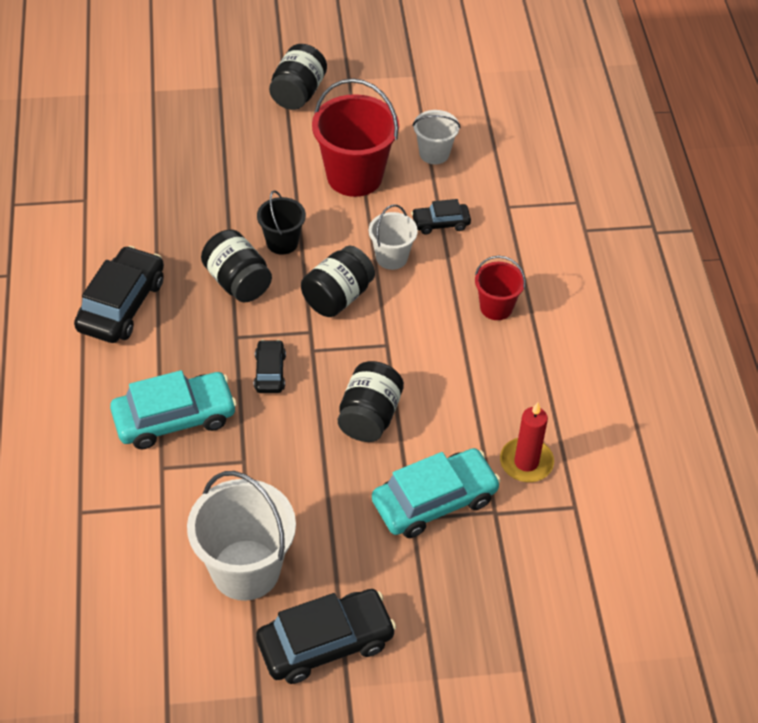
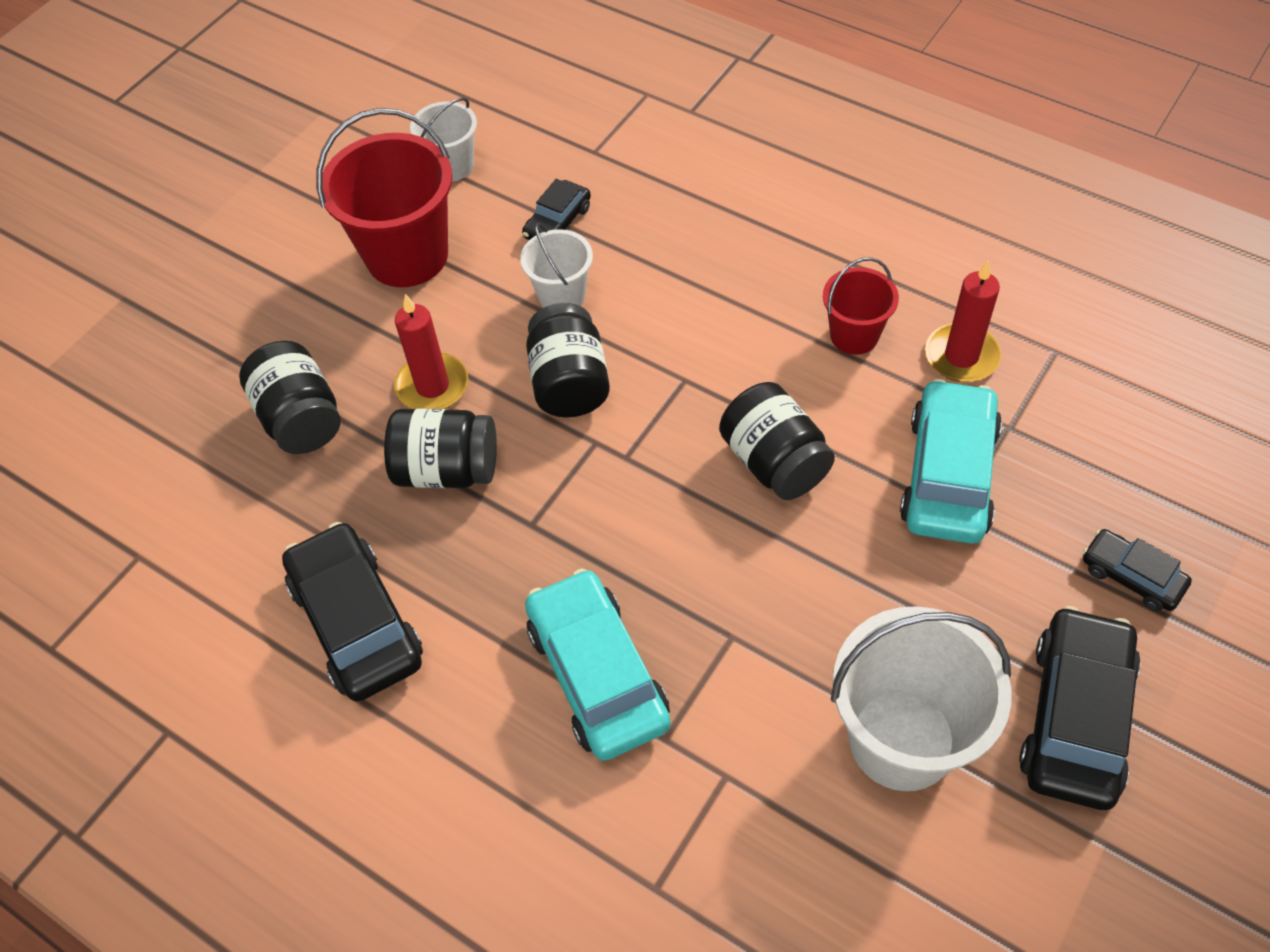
camera: 45 degrees left, 5 degrees up
turquoise car [110,370,237,449] -> turquoise car turned 45 degrees counterclockwise [525,569,671,761]
black car [254,340,286,393] -> black car moved to [1083,529,1192,611]
black bucket [257,190,306,255] -> red candle [394,294,469,409]
black jar [269,44,327,110] -> black jar moved to [239,341,341,454]
red bucket [475,256,526,320] -> red bucket moved to [823,257,899,355]

